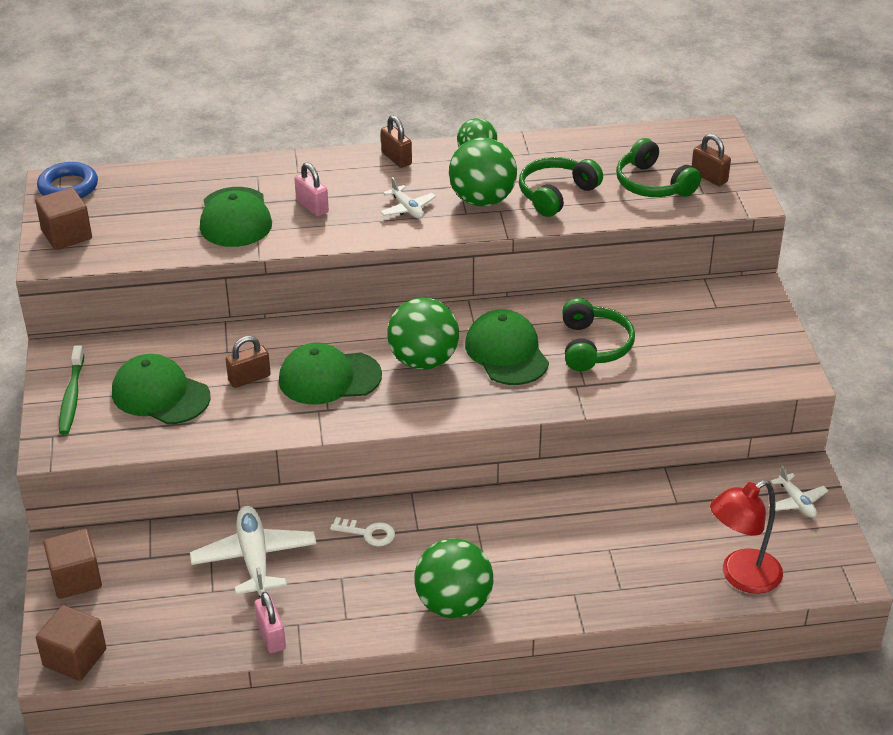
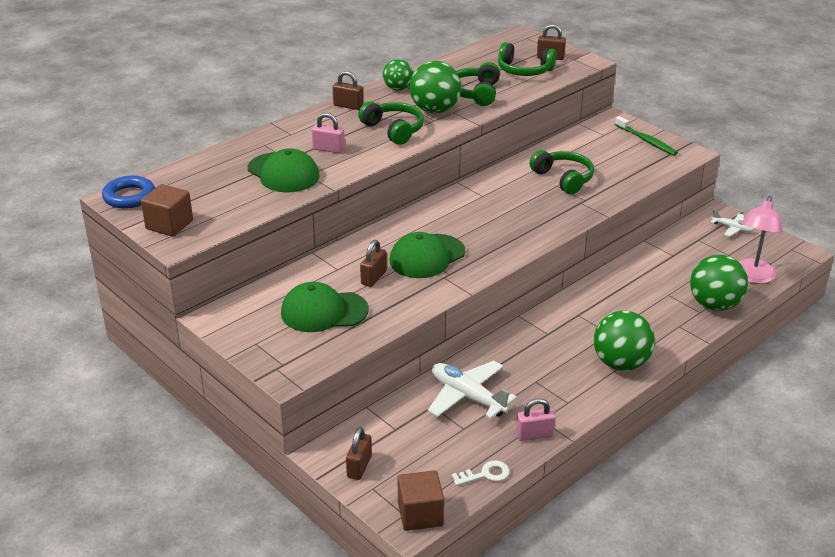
camera: 35 degrees left, 5 degrees down
brown cube [43,529,102,599] -> brown padlock [346,427,372,480]
green toothbrush [59,345,84,435] -> green toothbrush moved to [615,116,678,156]
pink padlock [254,592,286,653] -> pink padlock turned 45 degrees counterclockwise [516,398,556,441]
white key [330,517,395,546] -> white key moved to [452,460,510,486]
white plane [380,177,436,219] -> green headphones [358,101,424,145]
green ball [387,298,459,370] -> green ball moved to [690,255,748,311]
green cap [465,310,549,385] -> none
red lamp [710,480,783,594] -> pink lamp [738,196,783,284]

